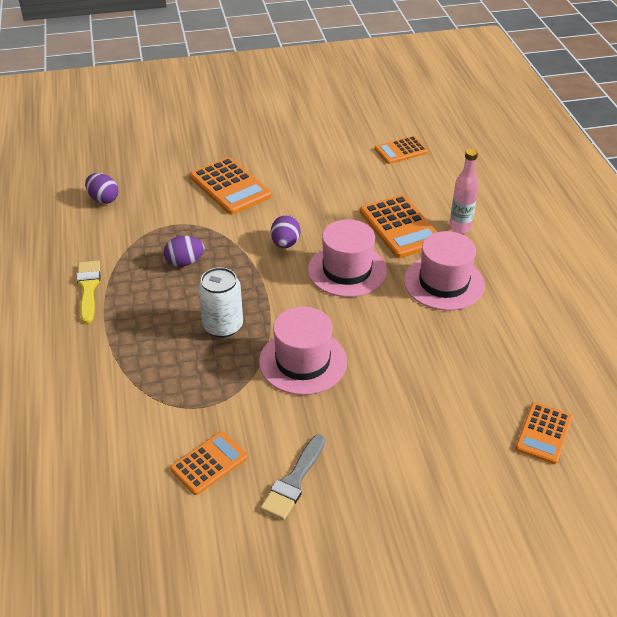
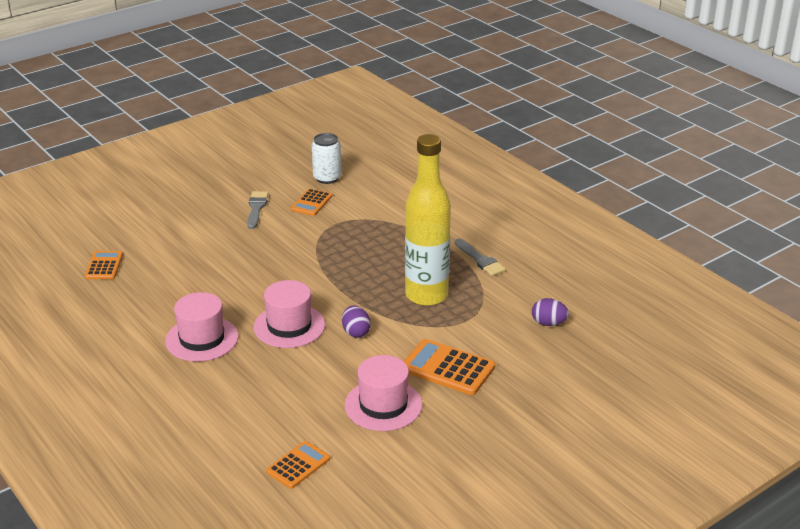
camera: 155 degrees right, 10 degrees down
yellow brush [76,260,100,324] -> grey brush [455,239,506,276]
purple egg [164,236,205,267] -> yellow bottle [405,134,451,306]
white can [198,267,243,338] -> white can moved to [312,133,342,184]
pink hat [259,306,347,395] -> pink hat moved to [345,355,422,431]
orange calculator [360,195,437,258] -> none
pink bottle [449,149,479,234] -> none

